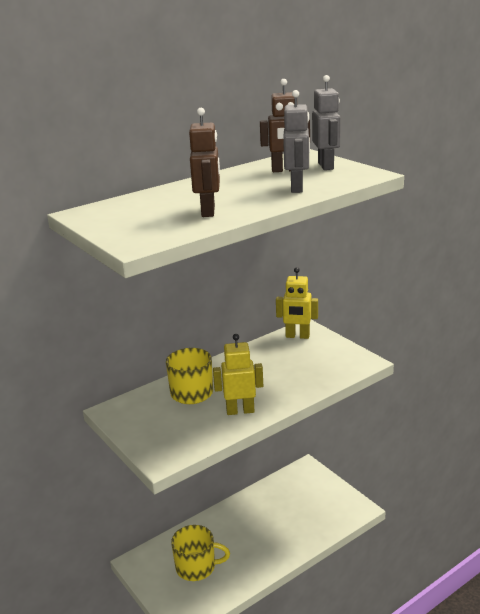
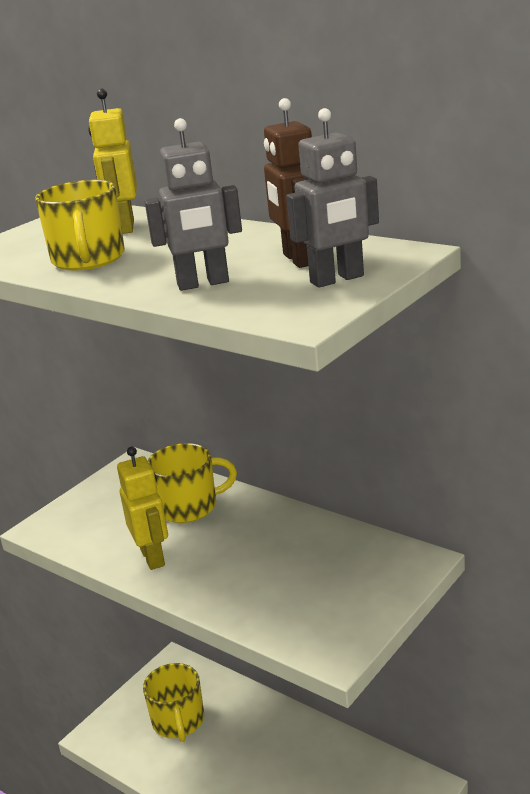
camera: 75 degrees right, 0 degrees up
brown robot [189,108,220,217] -> yellow mug [35,180,125,270]
yellow robot [276,267,318,339] -> yellow robot moved to [88,89,137,234]

